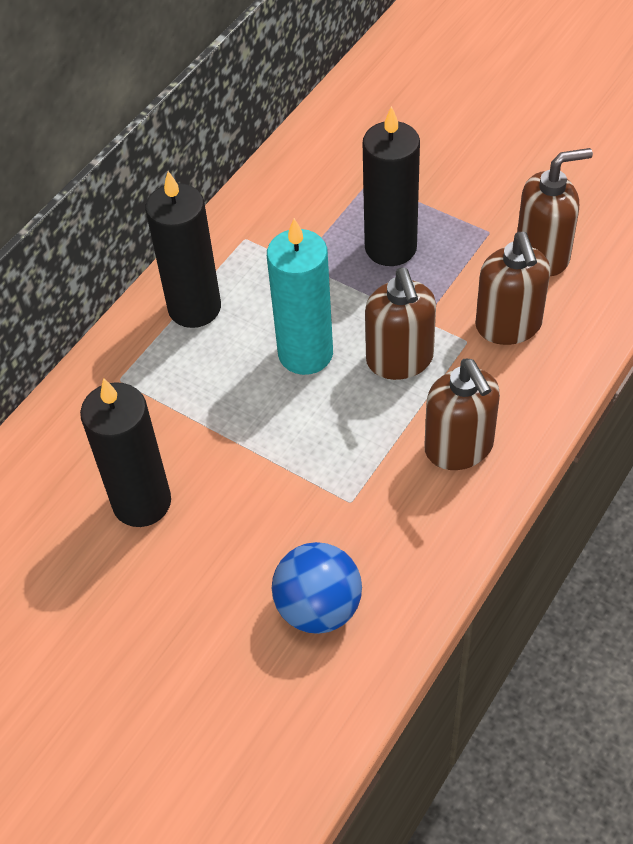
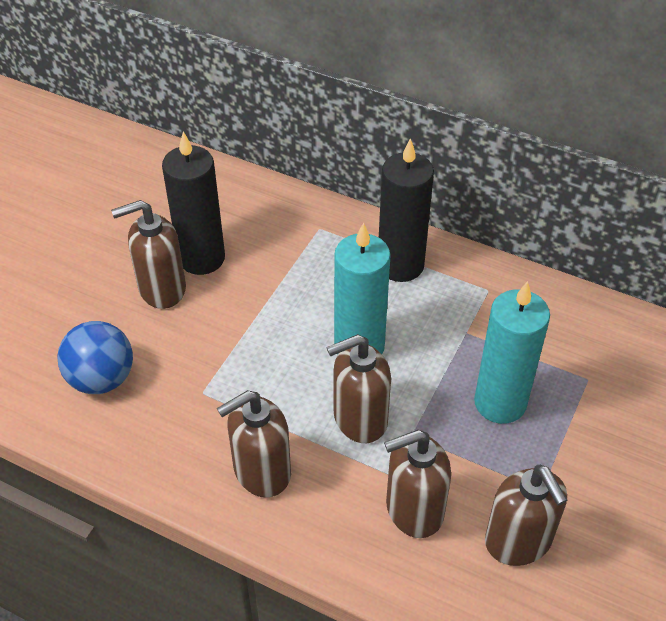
camera: 80 degrees right, 5 degrees down
black candle [363,106,420,266] -> turquoise candle [474,281,550,424]
none -> brown soap dispenser [111,200,186,309]

